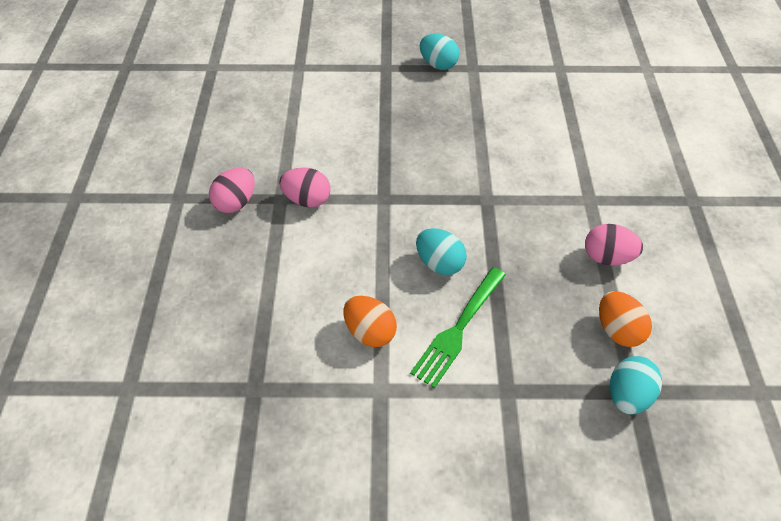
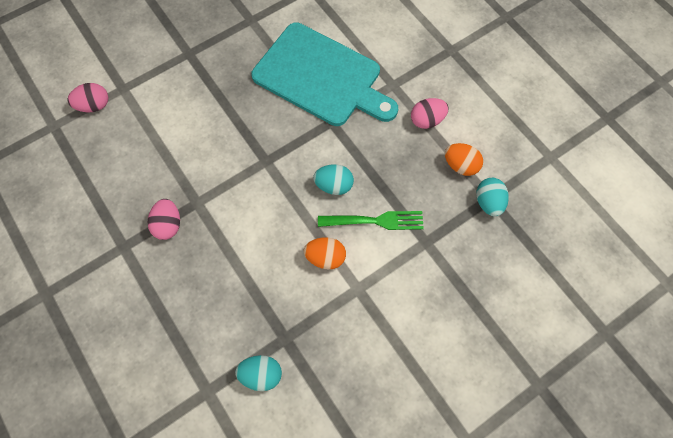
camera: 35 degrees left, 15 degrees up
pink egg [279,168,331,208] -> pink egg moved to [67,83,108,112]
green fork [410,267,506,388] -> green fork turned 90 degrees counterclockwise [318,211,424,230]
turquoise egg [420,34,459,70] -> turquoise egg moved to [235,355,282,391]
none -> turquoise cutting board [251,23,398,126]

